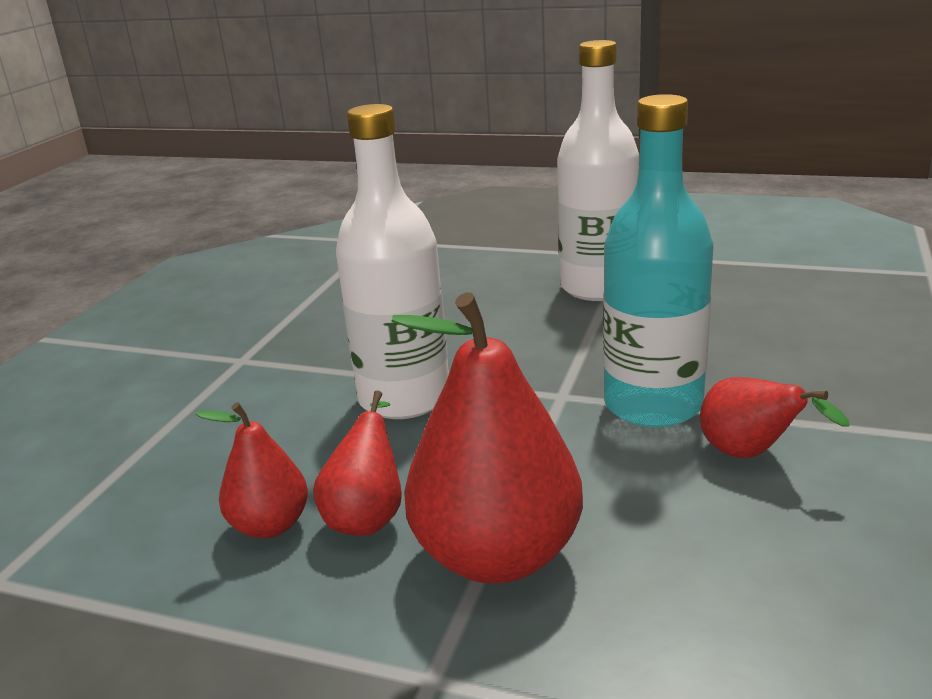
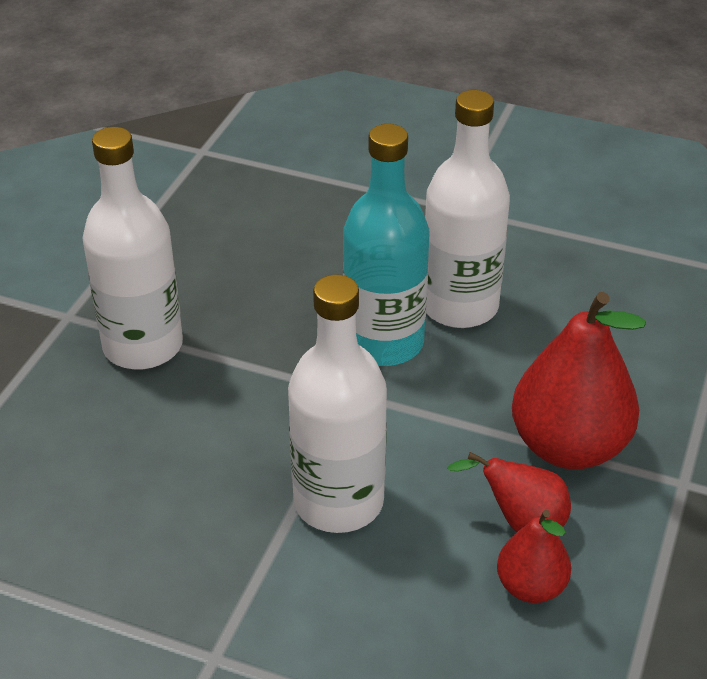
camera: 90 degrees left, 15 degrees up
red pear [700,377,850,458] -> white bottle [425,90,510,328]

